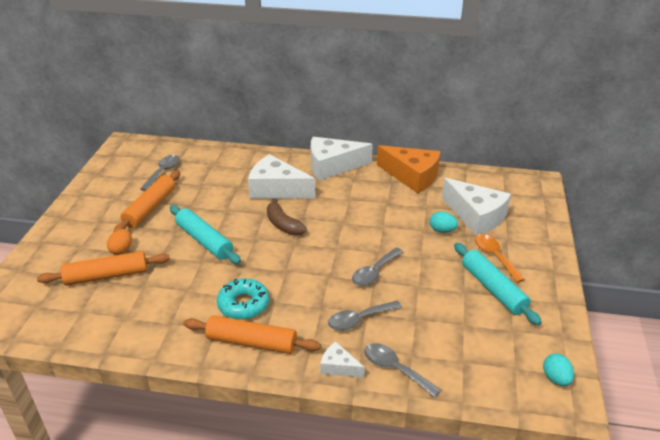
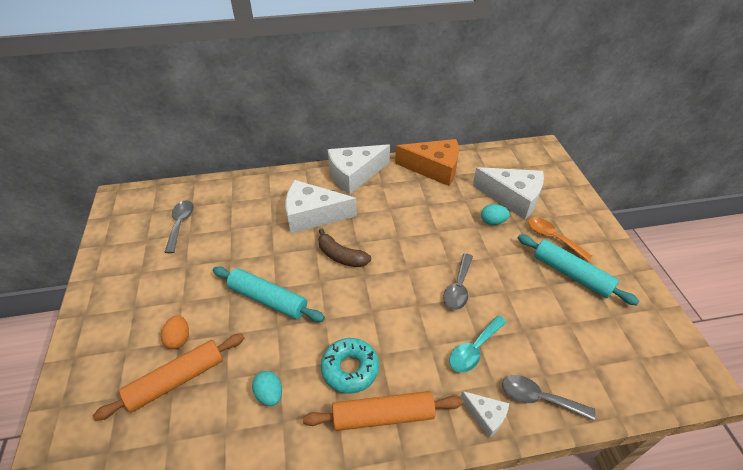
camera: 20 degrees left, 10 degrees up
orange rolling pin [113,170,180,233] -> none
white cheese [320,342,365,378] -> white cheese turned 150 degrees counterclockwise [460,391,509,438]
grey spoon [328,301,402,331] -> turquoise spoon [449,315,507,373]
turquoise egg [543,353,574,386] -> turquoise egg moved to [252,371,282,406]

